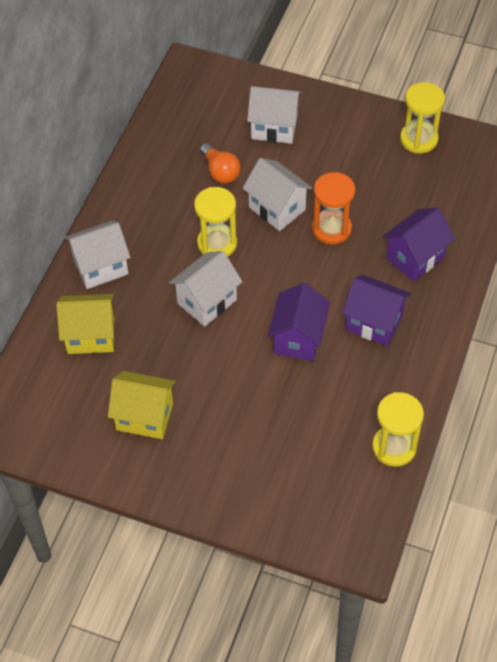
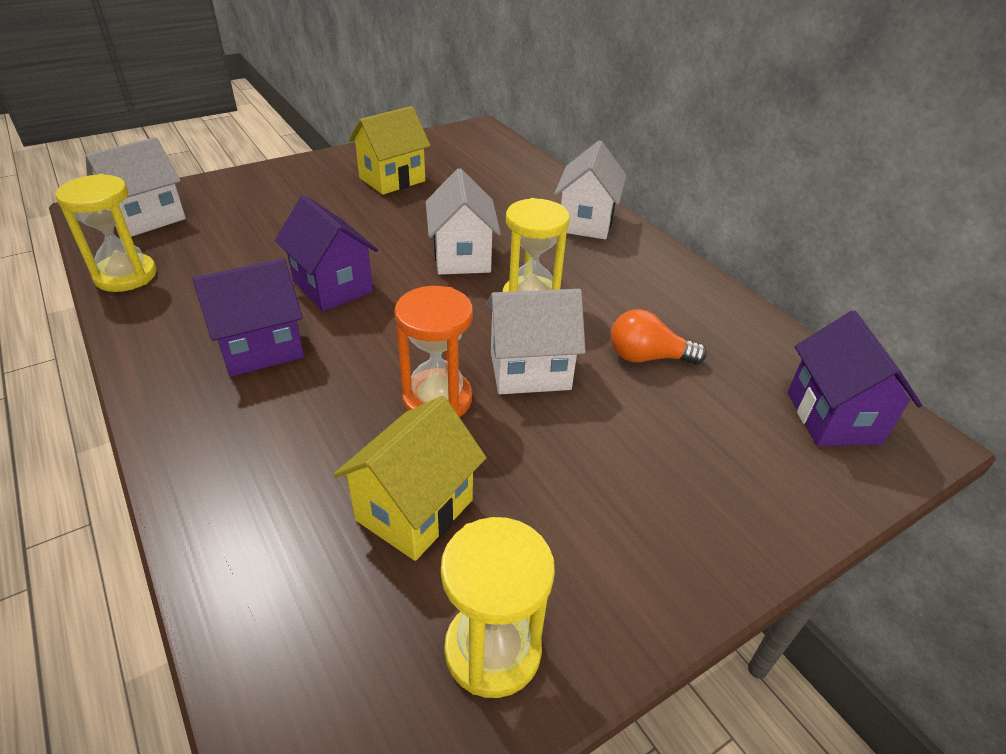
camera: 125 degrees right, 15 degrees down
yellow house [56,294,114,354] -> yellow house moved to [333,396,486,561]
white house [247,86,302,144] -> white house moved to [85,137,186,237]
purple house [383,208,455,281] -> purple house moved to [788,311,922,446]

